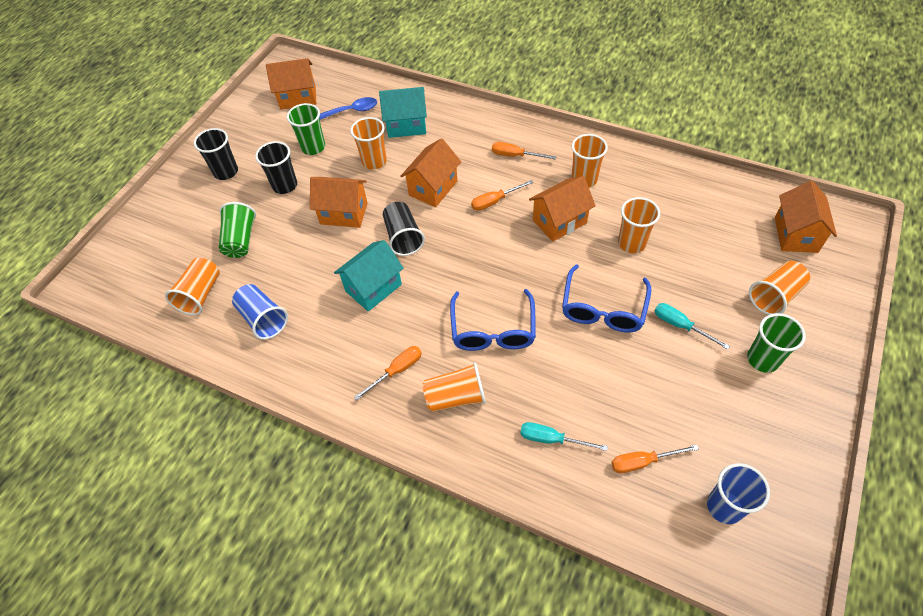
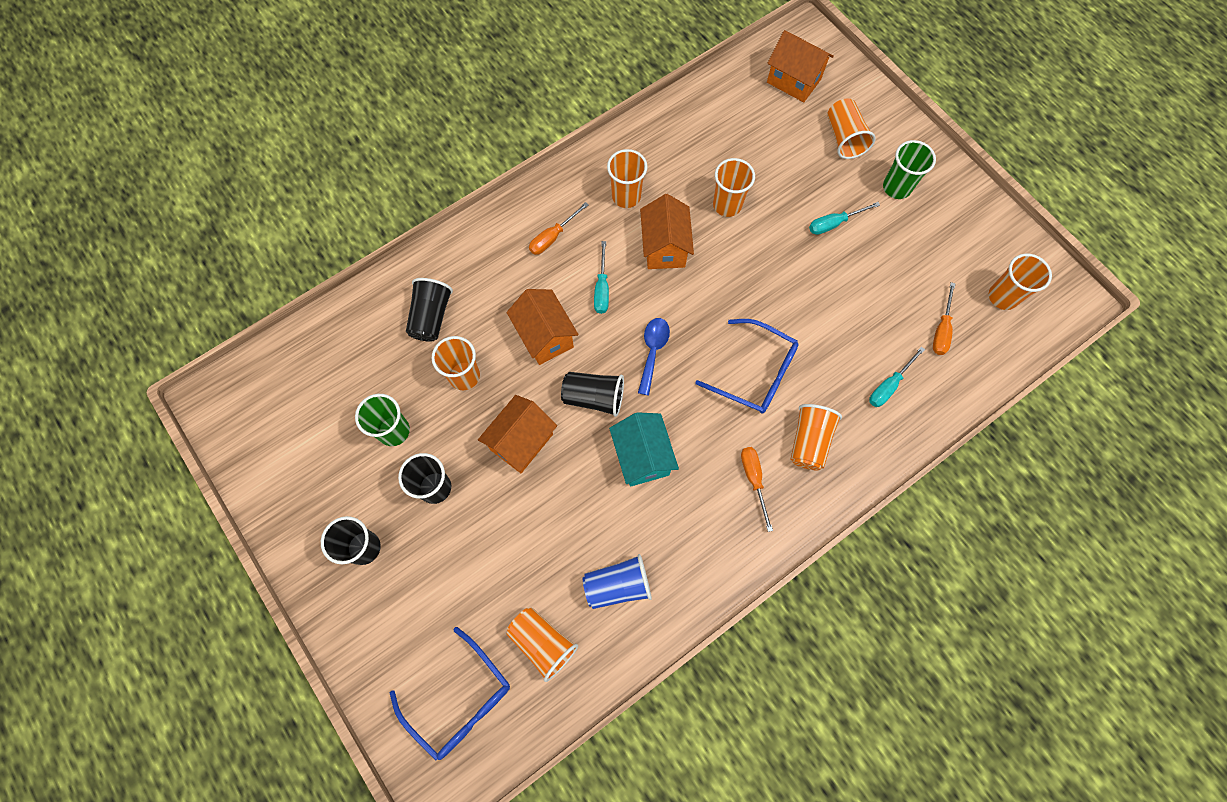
camera: 65 degrees left, 15 degrees up
green cup [219,202,256,258] -> none
orange house [266,58,316,109] -> none
blue spoon [320,97,377,120] -> blue spoon moved to [638,318,670,396]
turquoise house [379,87,427,138] -> black cup [406,278,453,342]
orange screwdriver [471,180,534,211] -> turquoise screwdriver [594,241,609,314]
blue glasses [562,264,651,333] -> blue glasses moved to [389,627,510,761]
blue cup [707,463,770,524] -> orange cup [989,254,1052,310]

